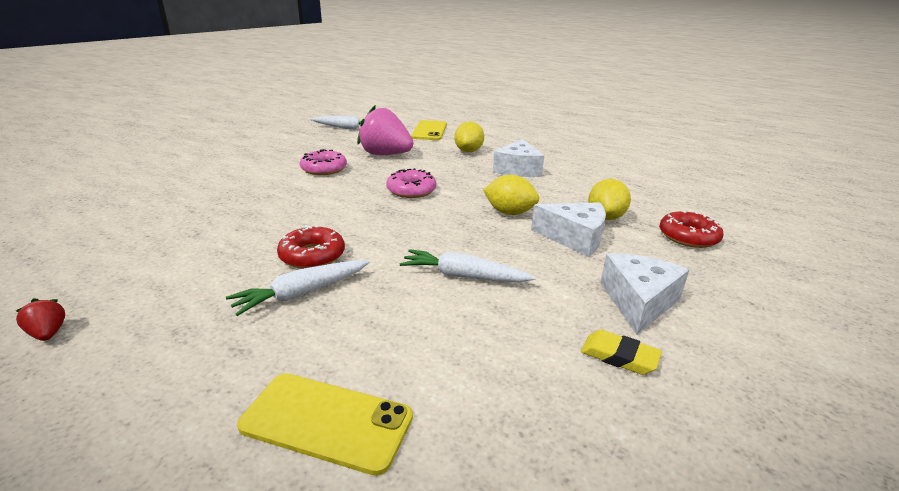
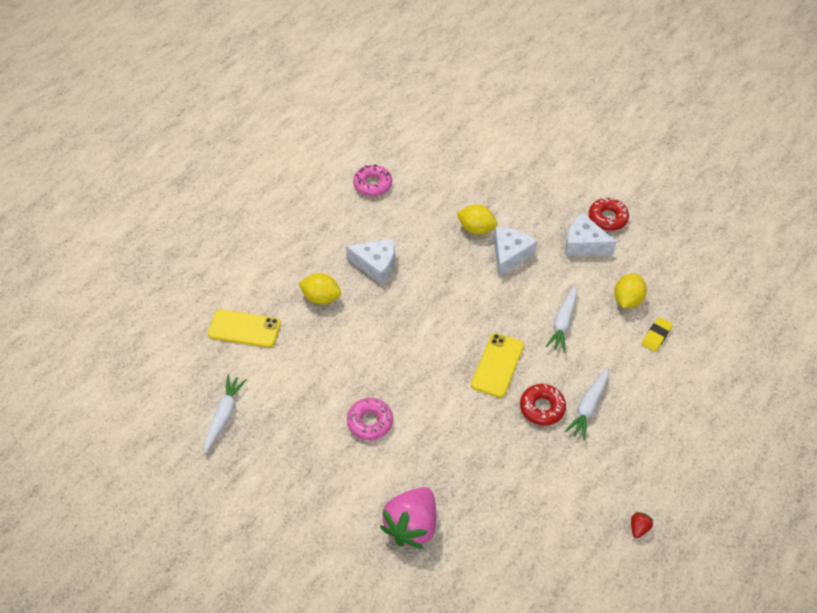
camera: 85 degrees left, 25 degrees up
red strawberry [16,298,65,341] -> red strawberry turned 150 degrees clockwise [631,512,654,538]
white carrot [226,260,370,316] -> white carrot turned 60 degrees clockwise [565,367,608,440]
yellow phone [237,373,413,476] -> yellow phone moved to [471,333,524,398]
pink strawberry [357,105,413,155] -> pink strawberry moved to [380,487,436,549]
pink donut [386,168,436,198] -> pink donut moved to [353,164,392,196]
yellow lemon [483,175,539,215] -> yellow lemon moved to [614,274,647,308]
yellow eraser [581,330,662,375] -> yellow eraser moved to [642,317,673,352]
red donut [659,210,723,248] -> red donut moved to [589,198,629,231]

